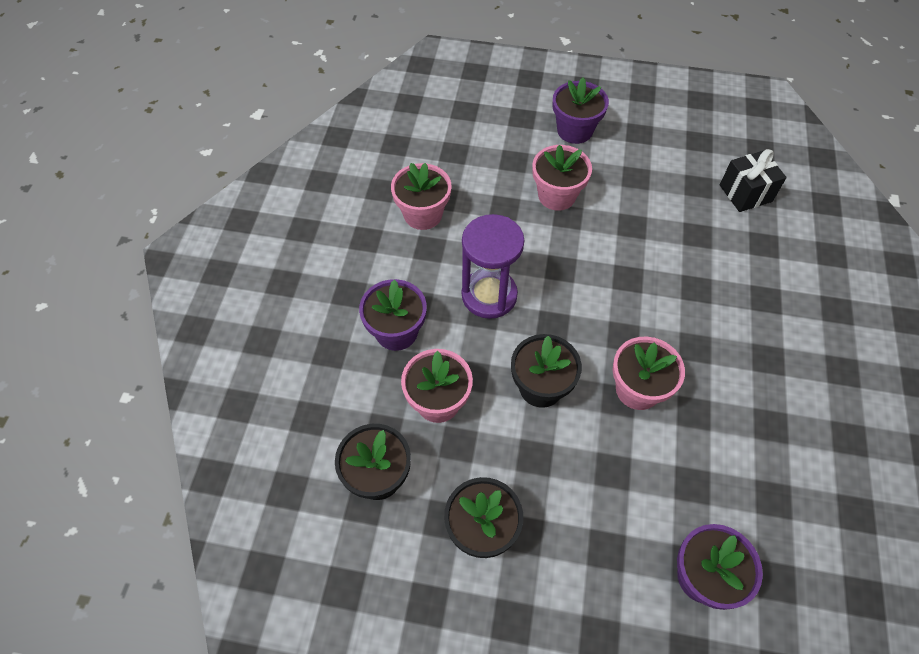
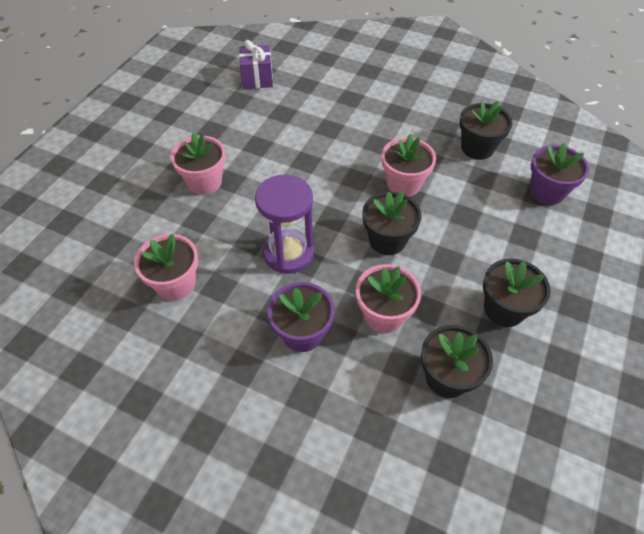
camera: 75 degrees left, 5 degrees down
purple flower pot [553,77,609,144] -> none
black gift [720,149,787,212] -> purple gift [239,40,273,89]
none -> black flower pot [459,101,513,160]

